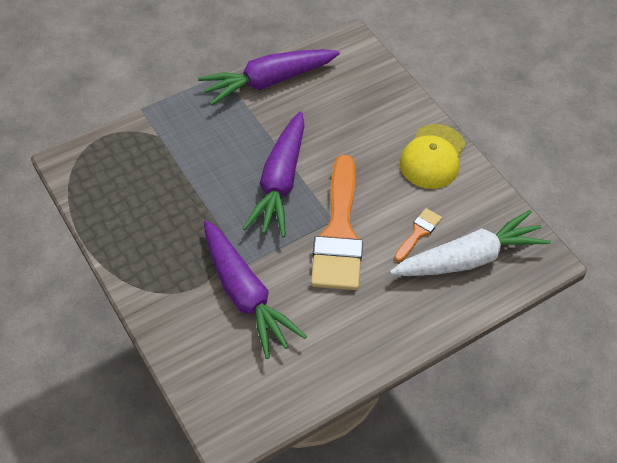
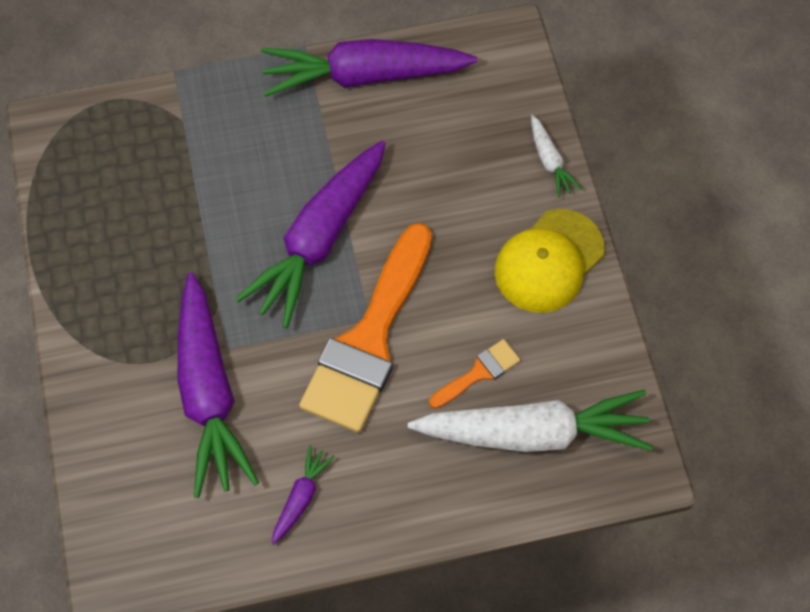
camera: 20 degrees right, 10 degrees up
none -> purple carrot [272,445,335,545]
none -> white carrot [531,115,582,198]

